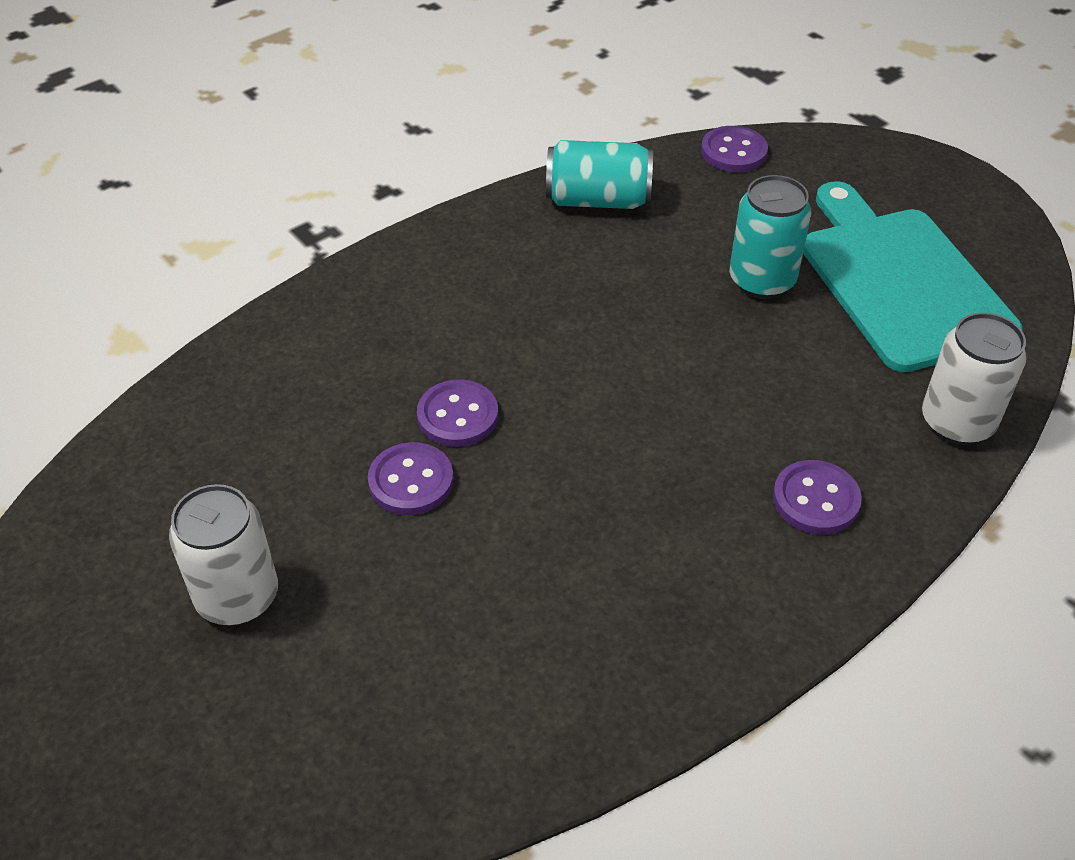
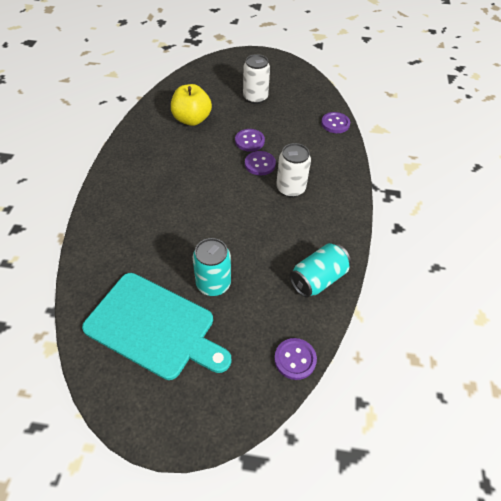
camera: 135 degrees right, 5 degrees up
purple button [773,460,862,534] -> purple button moved to [321,112,350,133]
white can [922,312,1027,445] -> white can moved to [276,143,311,197]
none -> yellow apple [171,84,212,126]

